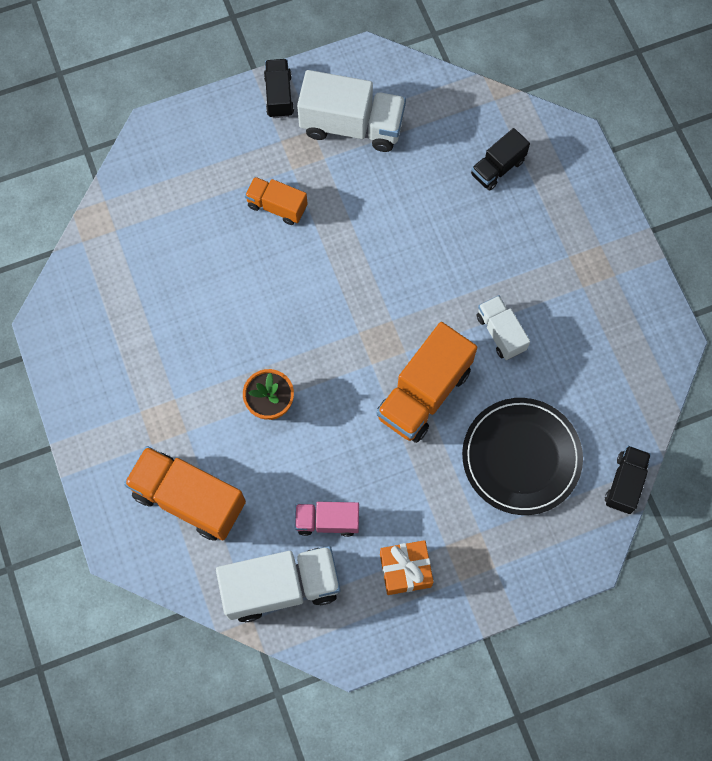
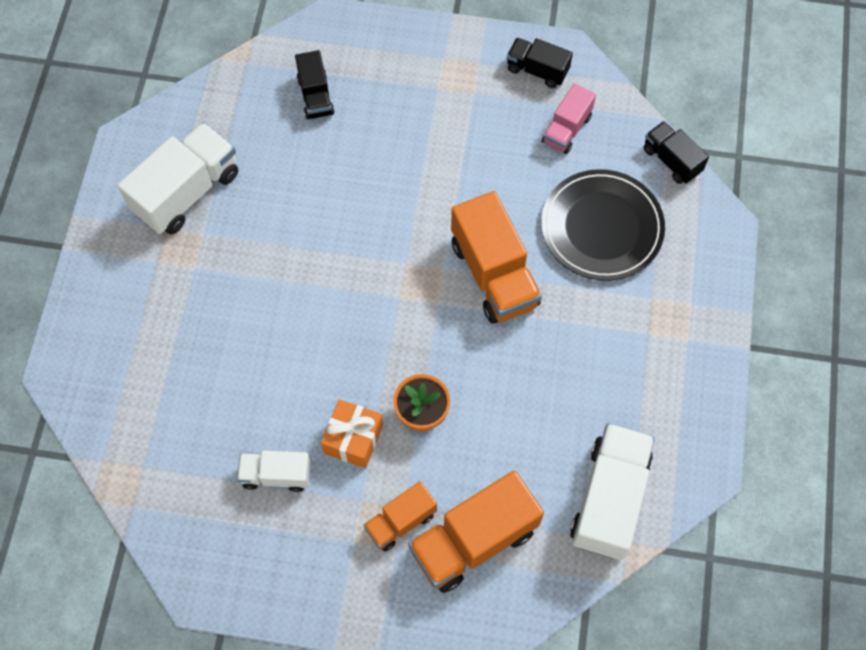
camera: 60 degrees left, 5 degrees down
orange truck [245,177,308,225] -> orange truck moved to [363,481,437,552]
black truck [264,59,294,118] -> black truck moved to [507,38,573,88]
pink truck [295,502,359,537] -> pink truck moved to [542,83,596,154]
orange gift [380,540,434,595] -> orange gift moved to [321,399,383,468]
white truck [477,295,530,360] -> white truck moved to [237,450,311,492]

